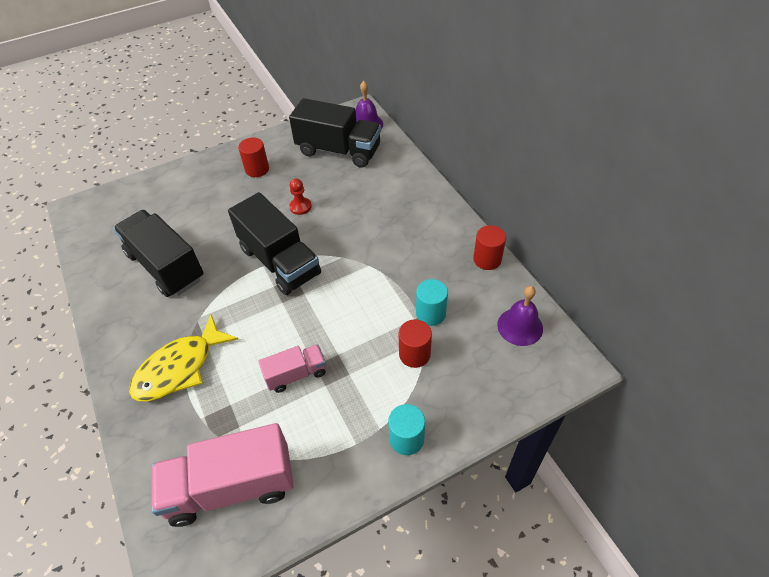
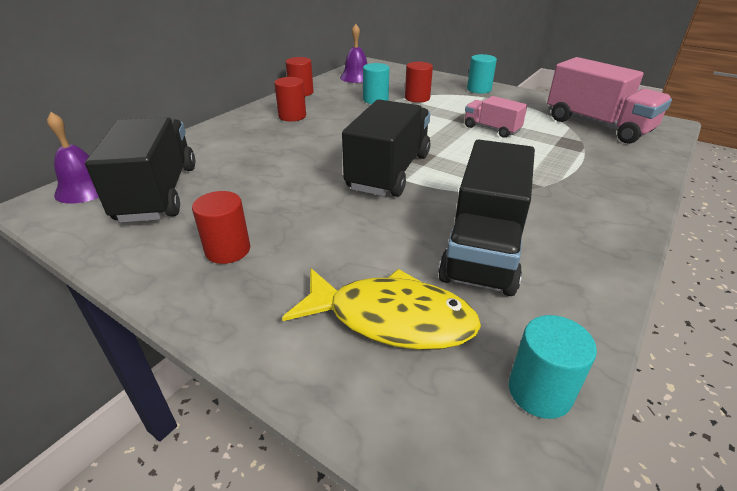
camera: 120 degrees left, 15 degrees down
yellow fish [129,314,238,401] -> yellow fish moved to [282,268,481,350]
red pawn [289,179,312,215] -> none
none -> red cylinder [274,77,306,121]
none -> turquoise cylinder [509,315,597,419]

